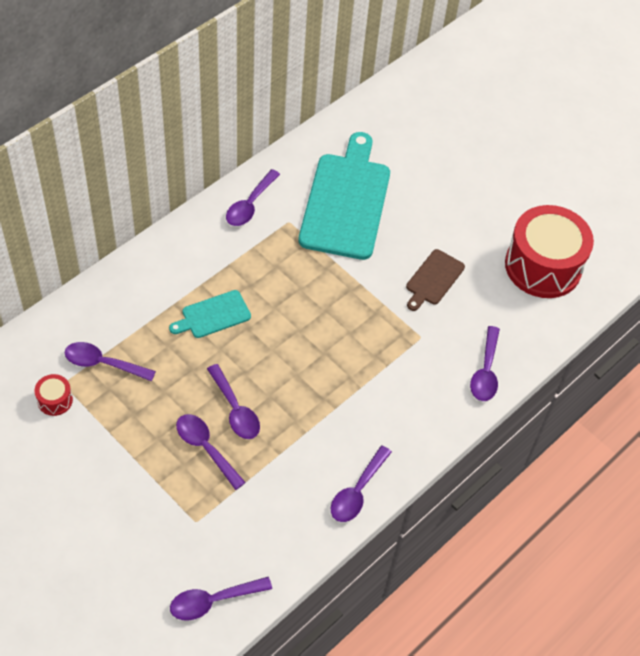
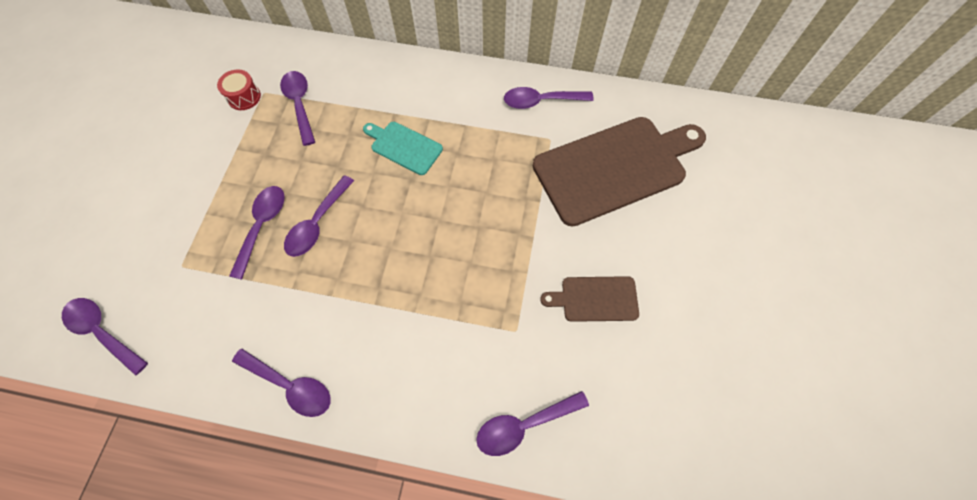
camera: 60 degrees right, 10 degrees up
turquoise cutting board [298,132,390,260] -> brown cutting board [533,117,706,227]
purple spoon [331,446,392,522] -> purple spoon turned 150 degrees counterclockwise [232,348,331,417]
red drum [505,205,594,298] -> none

